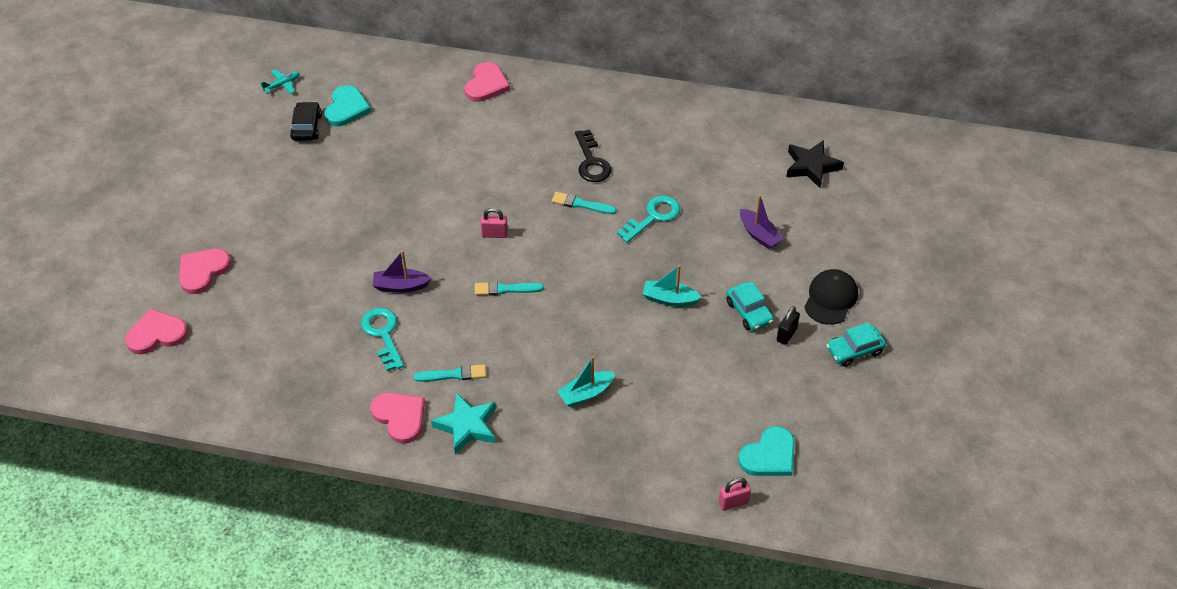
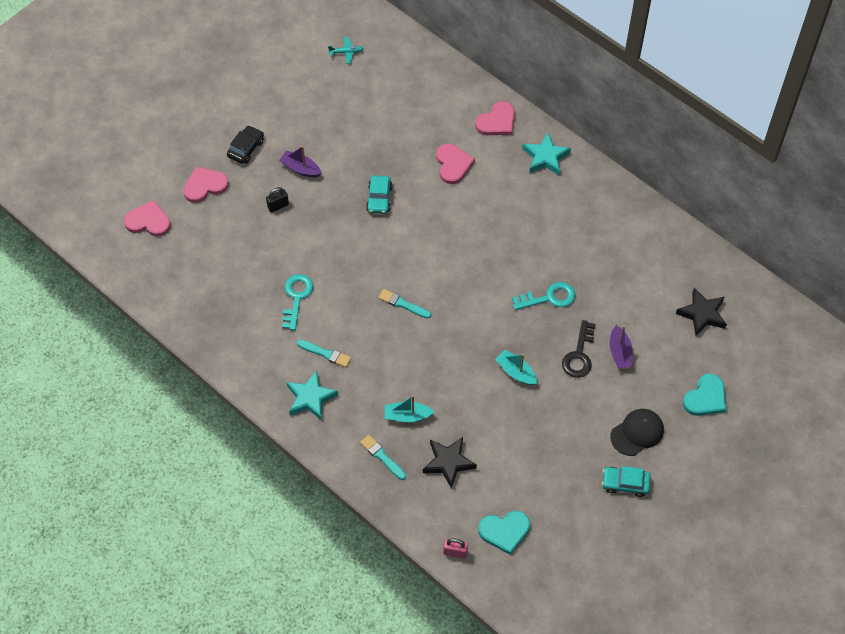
camera: 30 degrees right, 10 degrees up
black car [290,102,322,141] -> black car moved to [227,125,264,164]
turquoise heart [324,85,371,126] -> turquoise heart moved to [683,373,727,416]
pink heart [371,393,425,444] -> pink heart moved to [436,144,475,184]
purple boat [373,250,432,293] -> purple boat moved to [279,146,322,178]
pink padlock [481,208,508,238] -> none
turquoise brush [552,192,617,214] -> turquoise brush moved to [360,435,406,480]
black key [575,130,611,182] -> black key moved to [562,320,595,378]
turquoise car [726,282,774,331] -> turquoise car moved to [366,176,392,214]
black padlock [777,306,800,345] -> black padlock moved to [266,187,289,213]
none -> black star [423,437,477,489]
none -> turquoise star [522,133,571,175]

